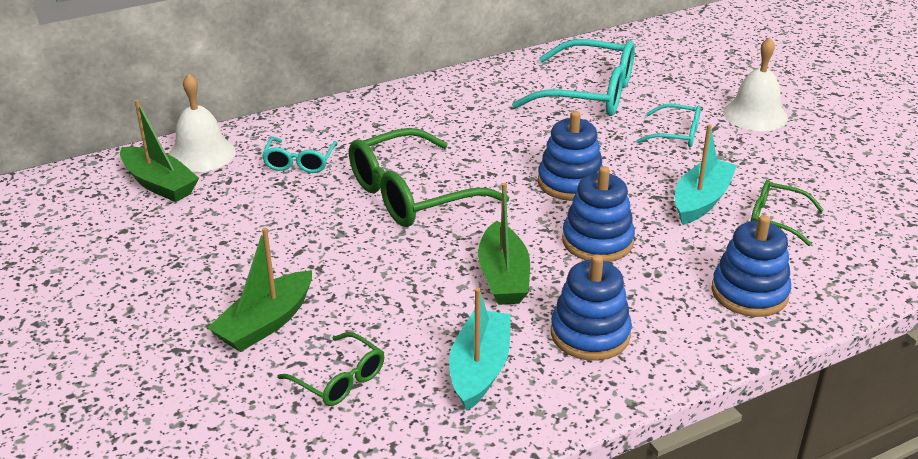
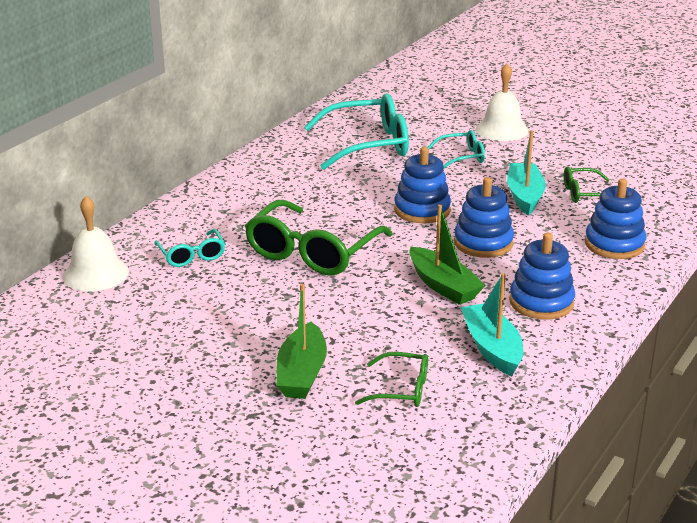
camera: 30 degrees left, 5 degrees down
green boat [120,99,199,202] -> none

